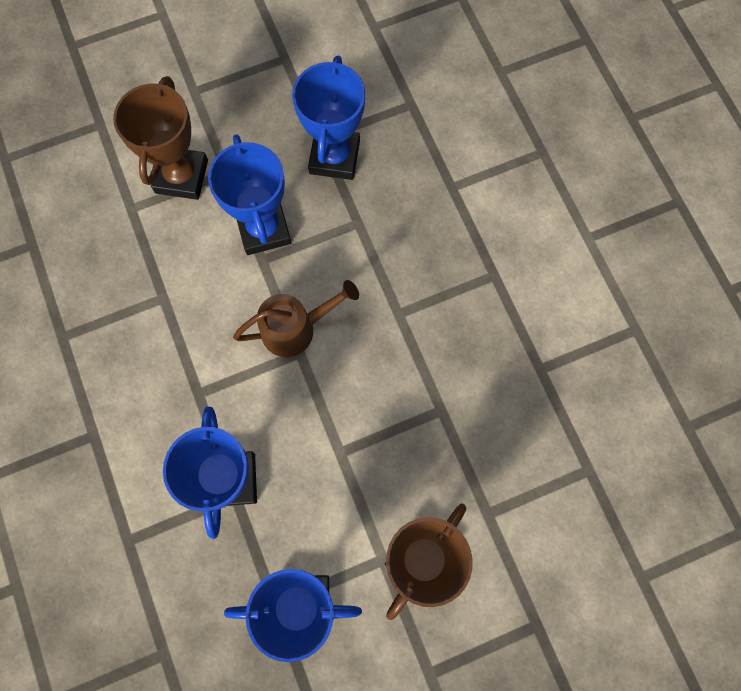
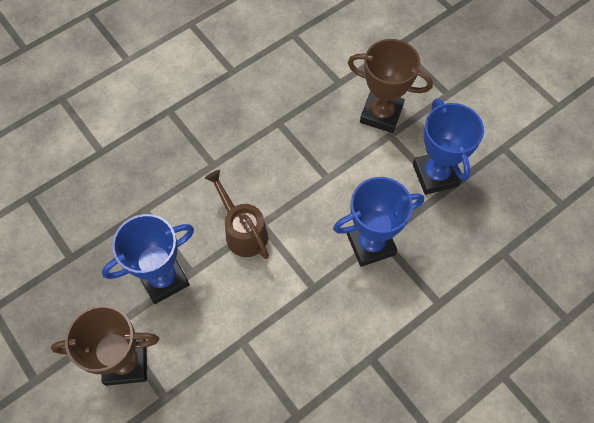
camera: 105 degrees left, 10 degrees down
blue trophy [292,56,365,180] -> none

